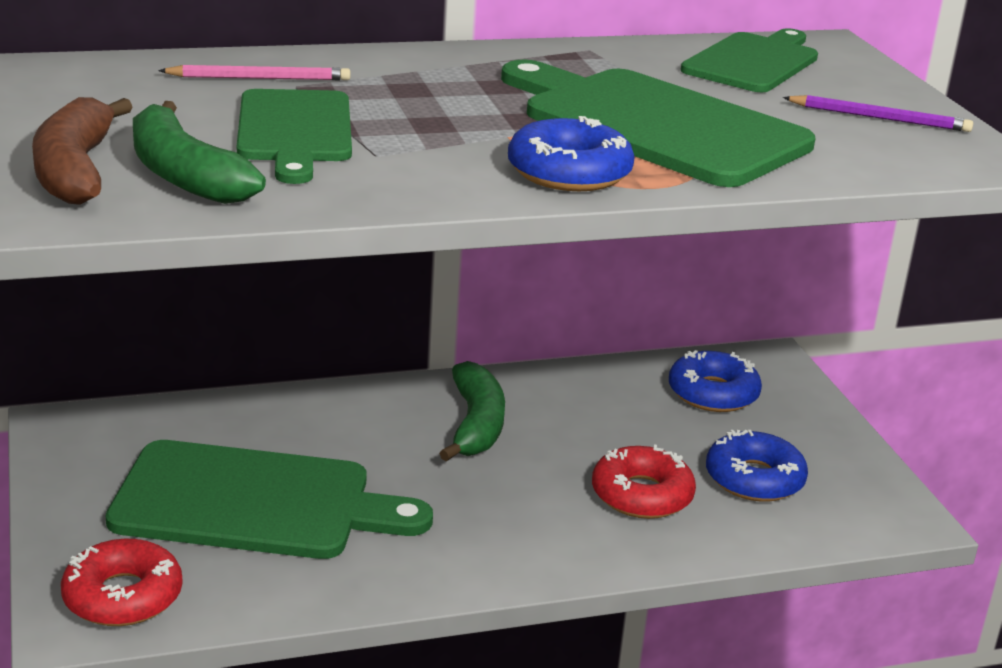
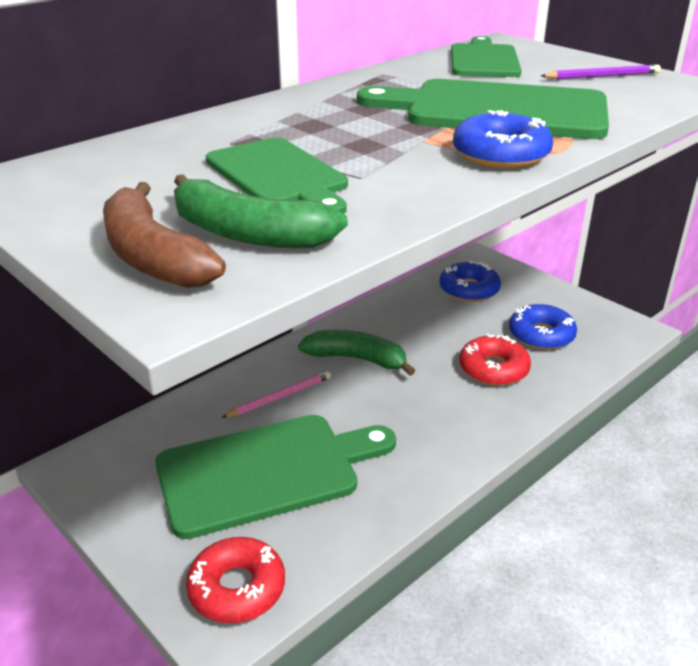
camera: 25 degrees left, 5 degrees up
pink pencil [158,65,351,80] -> pink pencil moved to [222,371,331,418]
green banana [439,361,505,461] -> green banana turned 45 degrees counterclockwise [298,330,415,376]

